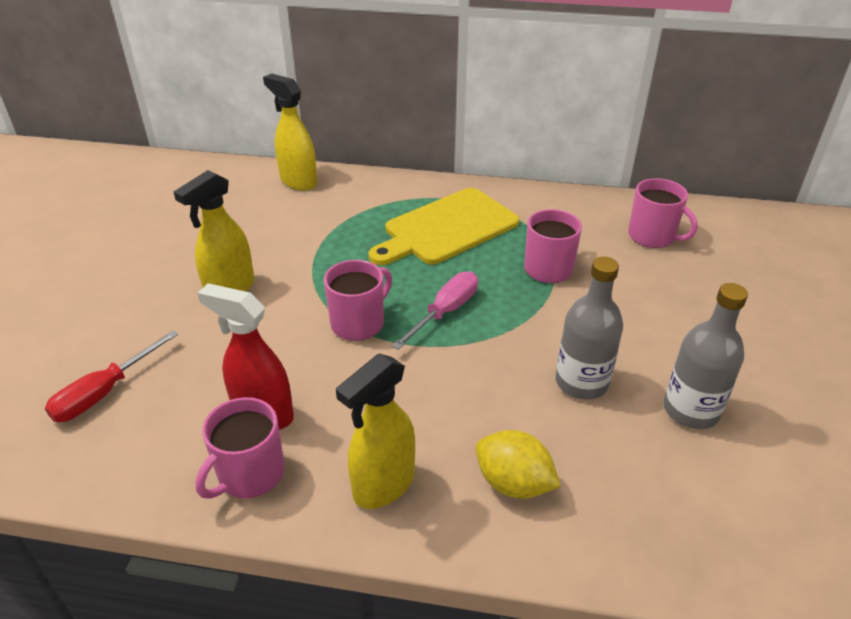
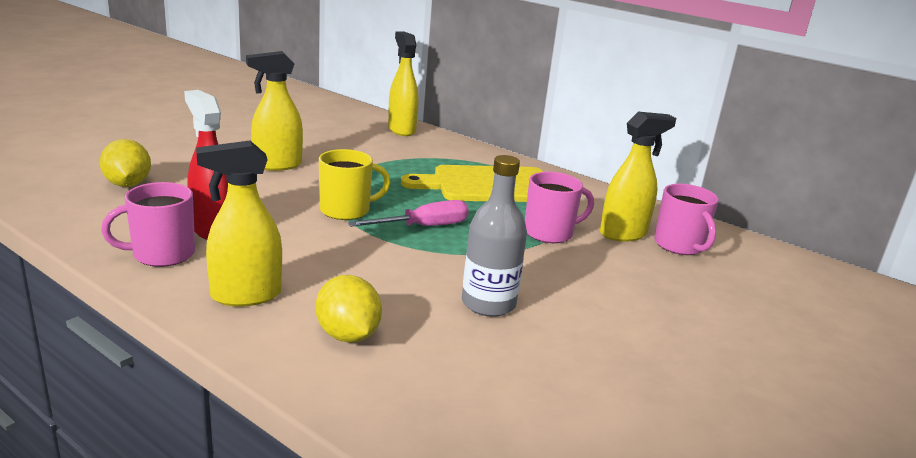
camera: 25 degrees right, 15 degrees down
red screwdriver [45,330,178,422] -> yellow lemon [99,139,151,187]
pink mug [324,260,392,341] -> yellow mug [319,149,391,220]
grey bottle [664,283,748,429] -> none
none -> yellow spray bottle [600,112,676,242]

